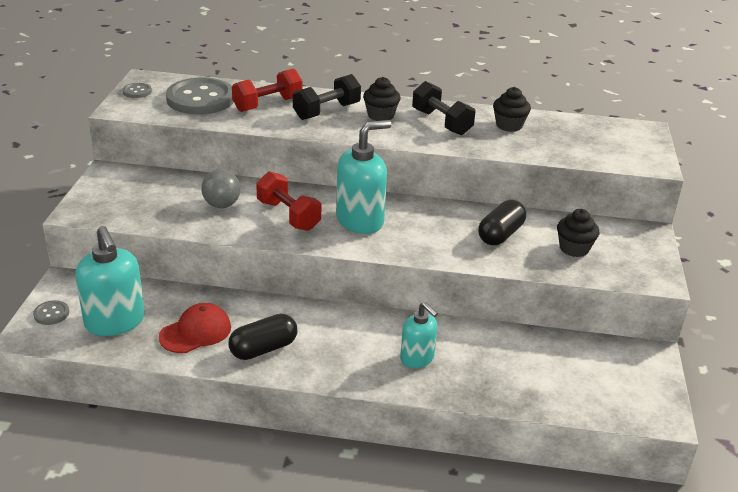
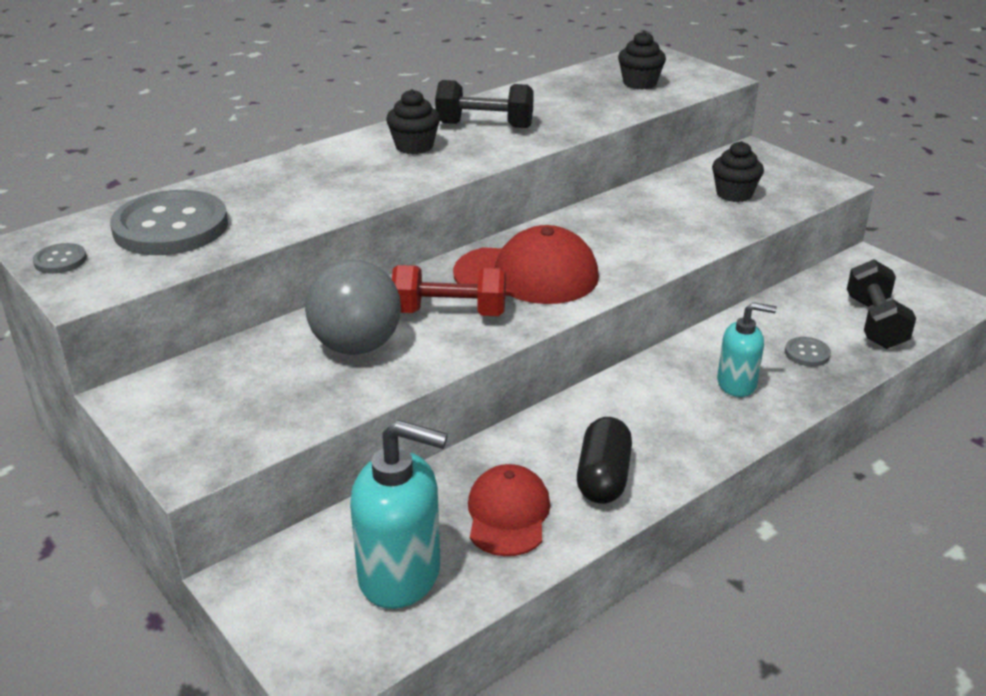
camera: 45 degrees left, 0 degrees up
grey button [33,300,69,325] -> grey button moved to [785,337,831,366]
grey ball [201,169,241,208] -> grey ball [305,260,401,355], size x1.52
red dumbbell [232,68,303,112] -> none
black dumbbell [293,74,361,120] -> black dumbbell moved to [847,259,916,349]
turquoise soap dispenser [336,120,392,234] -> red cap [453,225,599,304]
black capsule [478,200,526,245] -> none
black cupcake [493,87,531,132] -> black cupcake moved to [618,31,666,89]

